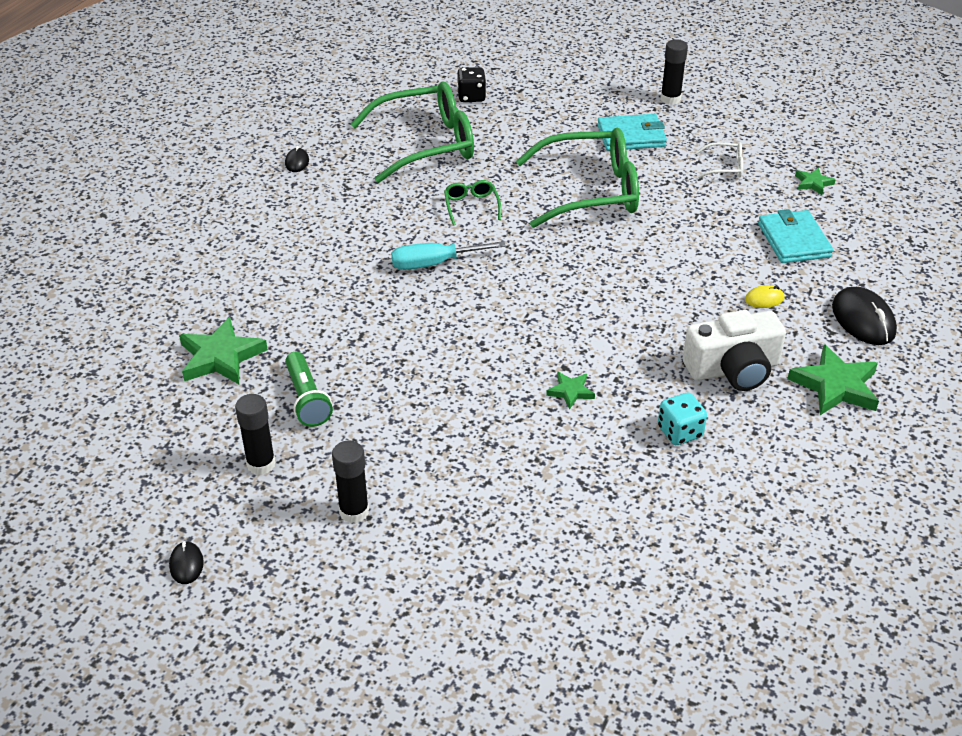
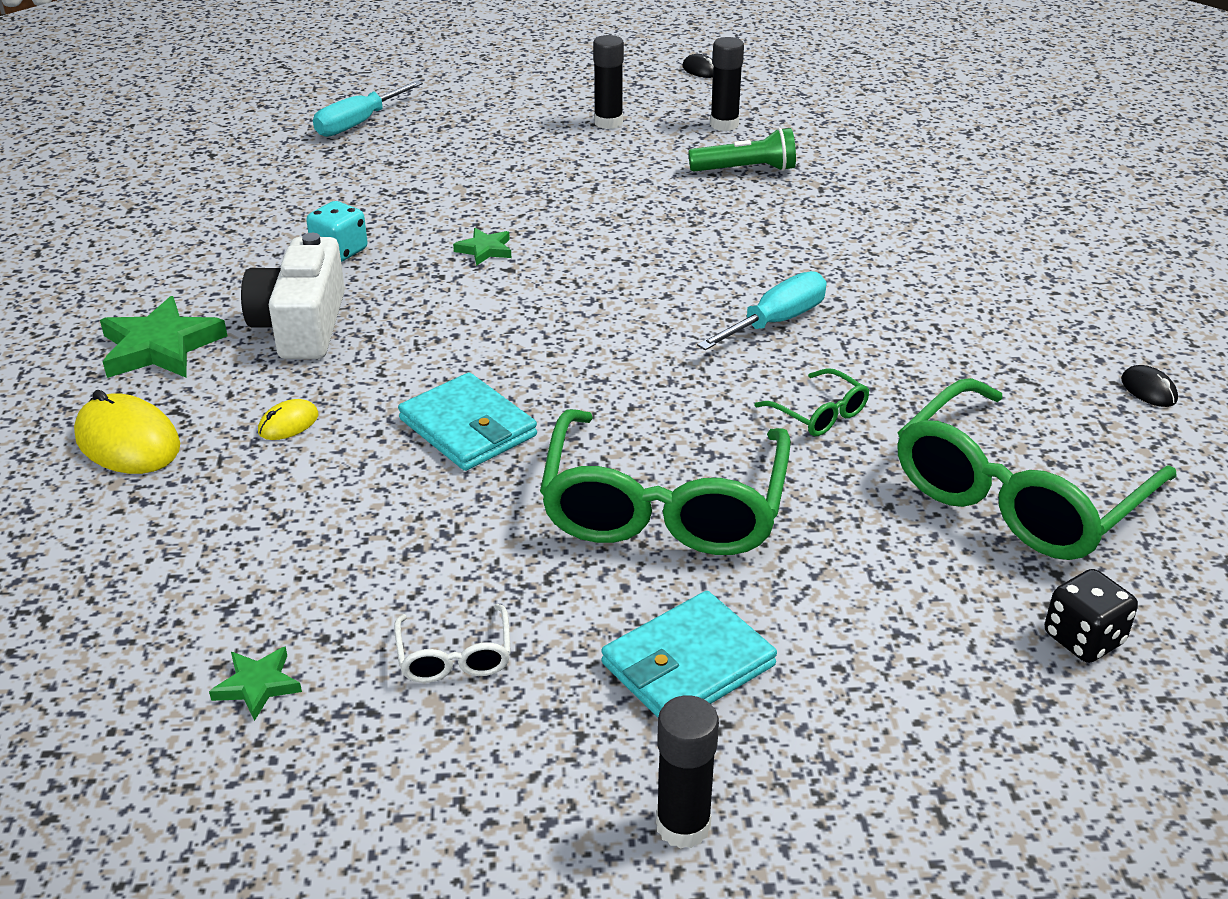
camera: 150 degrees right, 5 degrees down
green star [179,317,268,384] -> none
green flashlight [285,352,333,427] -> green flashlight turned 135 degrees clockwise [689,128,796,172]
green glasses [516,128,639,228] -> green glasses turned 45 degrees counterclockwise [540,409,791,555]
white camera [683,310,786,391] -> white camera turned 45 degrees counterclockwise [241,233,345,359]
white glasses [696,142,743,179] -> white glasses turned 75 degrees counterclockwise [394,604,511,683]
turquoise wallet [758,209,833,263] -> turquoise wallet moved to [398,372,537,471]
black mouse [832,287,897,345] -> yellow mouse [74,390,180,474]
none -> turquoise screwdriver [313,81,423,137]

